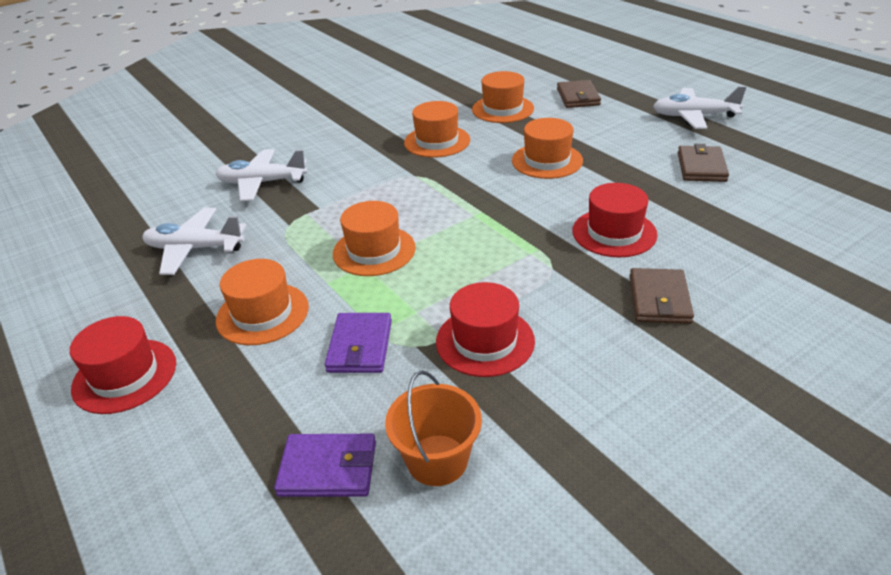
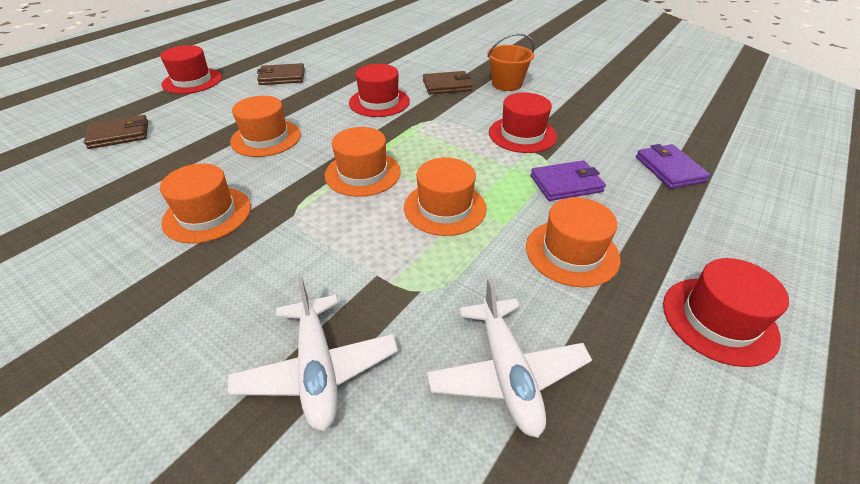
camera: 110 degrees left, 5 degrees up
orange bucket [385,370,482,486] -> orange bucket moved to [487,33,535,91]
orange hat [472,71,534,123] -> orange hat moved to [325,127,401,197]
white plane [653,86,746,129] -> red hat [160,45,222,94]

